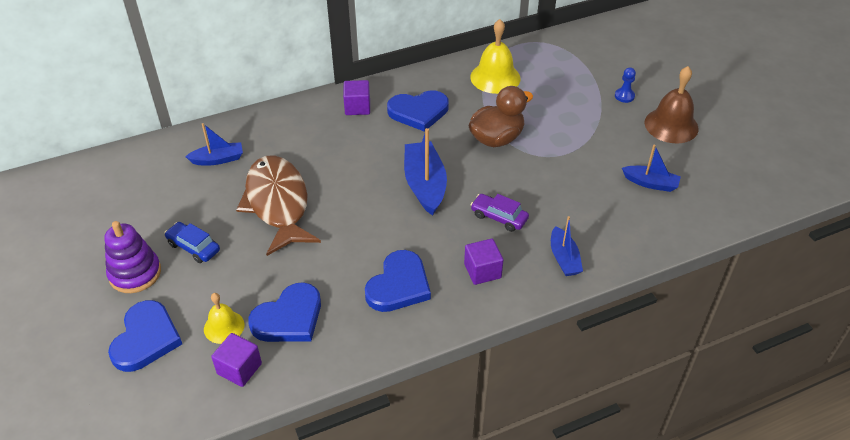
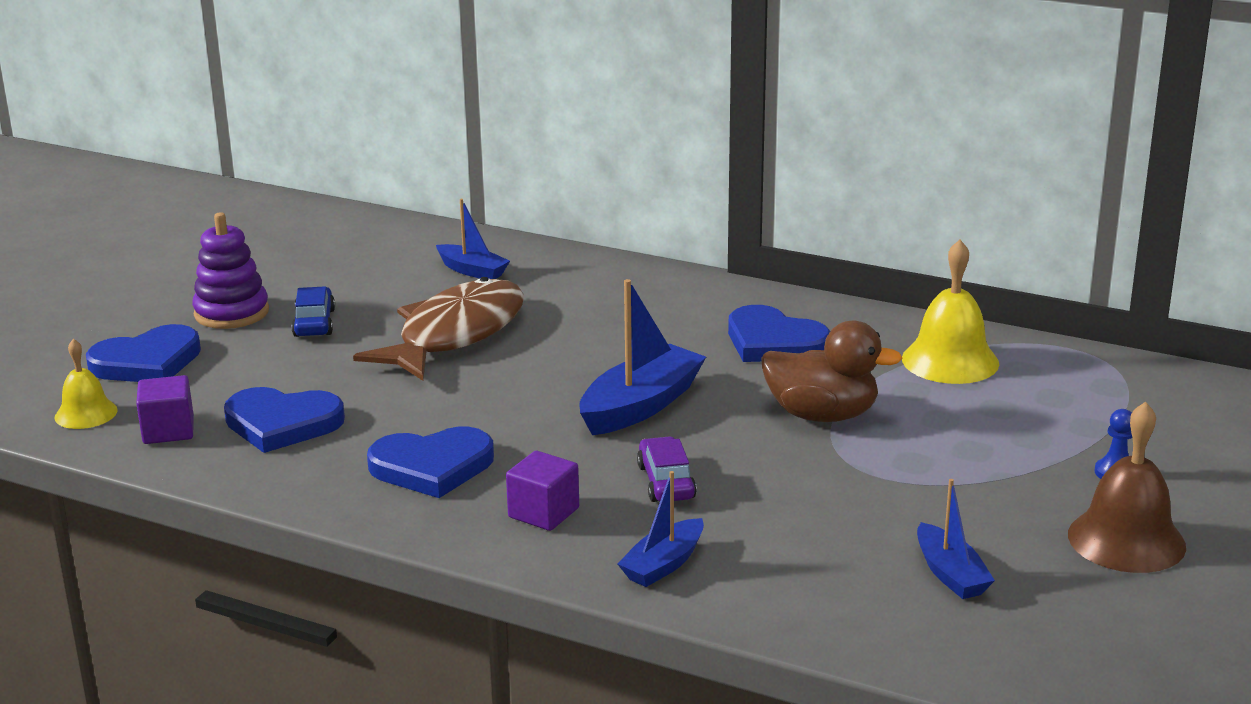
camera: 50 degrees right, 20 degrees down
yellow bell [204,293,244,344] -> yellow bell moved to [54,339,118,429]
purple cube [343,80,370,115] -> none

